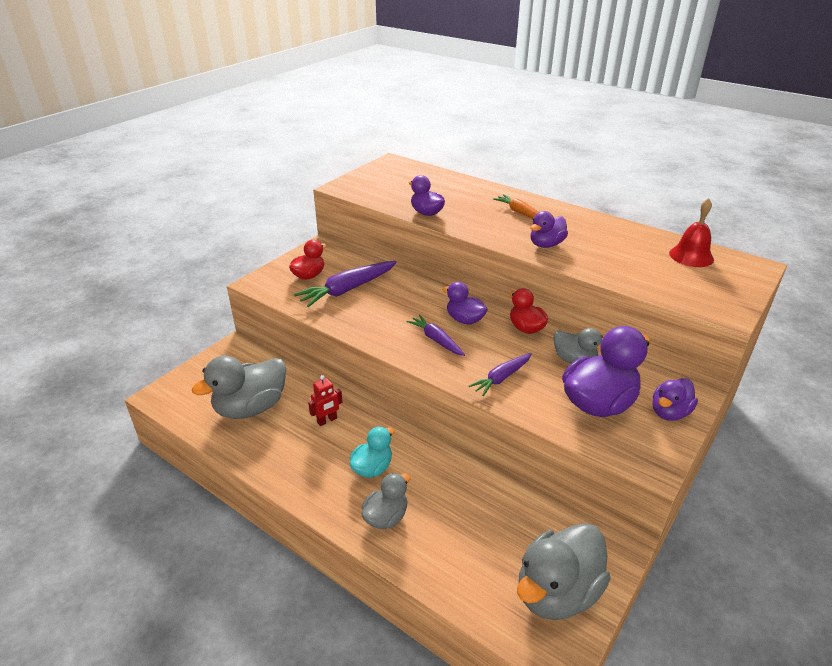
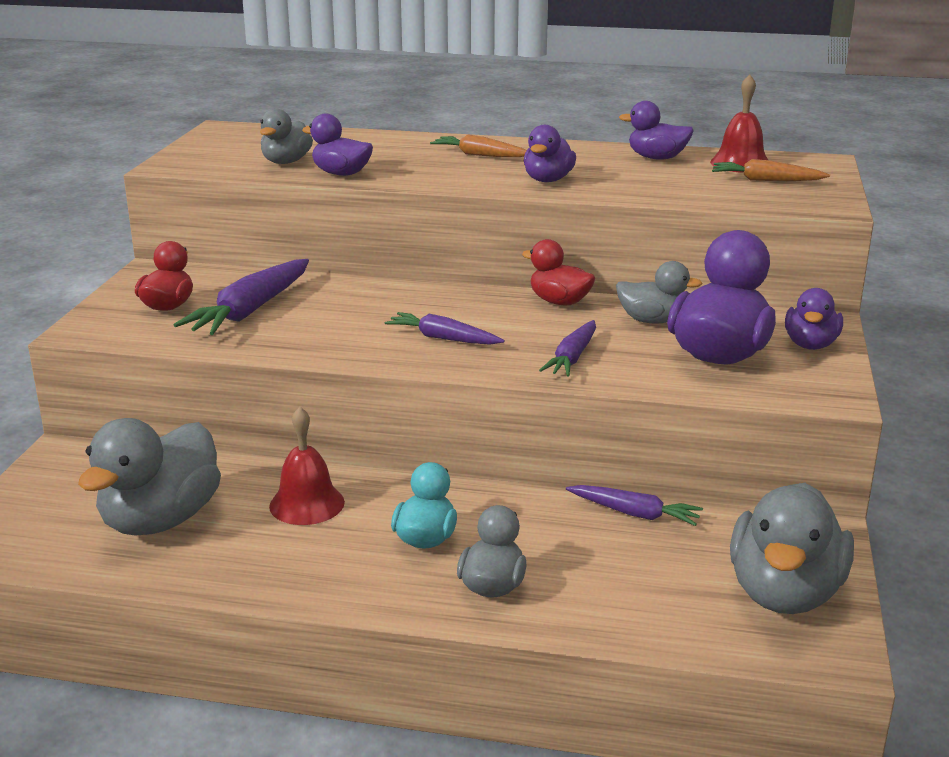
camera: 25 degrees left, 10 degrees down
red robot [308,375,343,426] -> red bell [269,407,345,525]
purple duck [442,282,488,324] -> purple duck moved to [619,101,694,160]
none -> grey duck [260,109,313,164]
none -> purple carrot [566,485,703,526]
none -> orange carrot [712,159,830,181]

